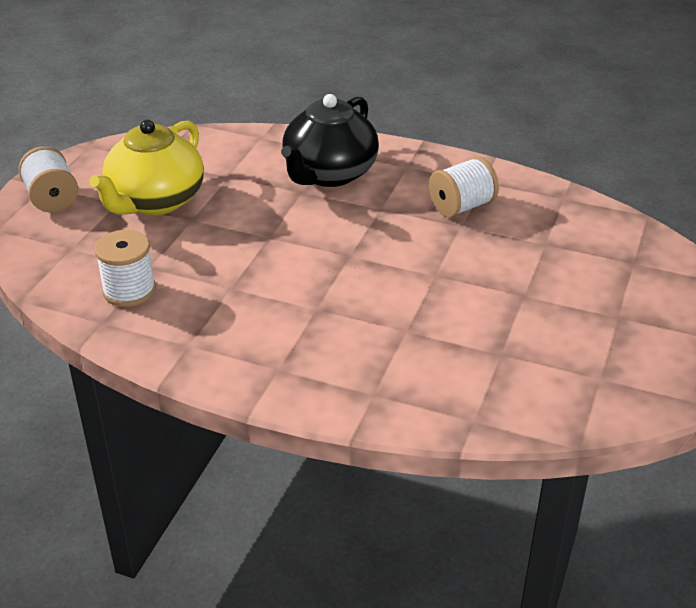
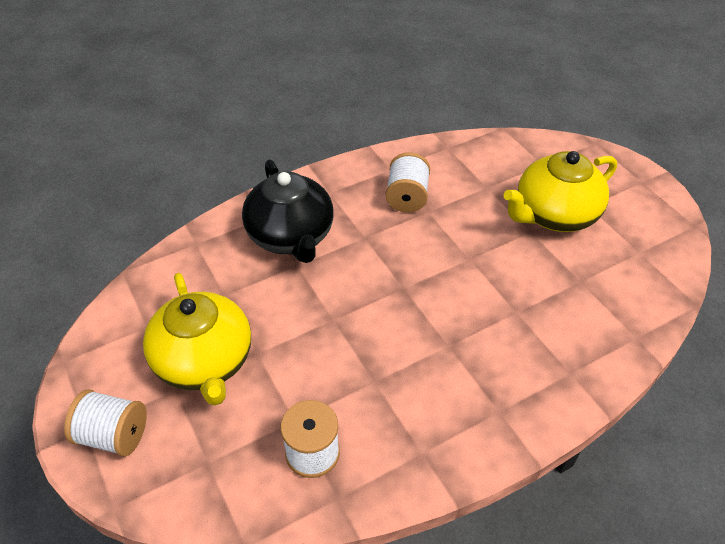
camera: 50 degrees left, 10 degrees up
none -> yellow teapot [504,151,617,232]

